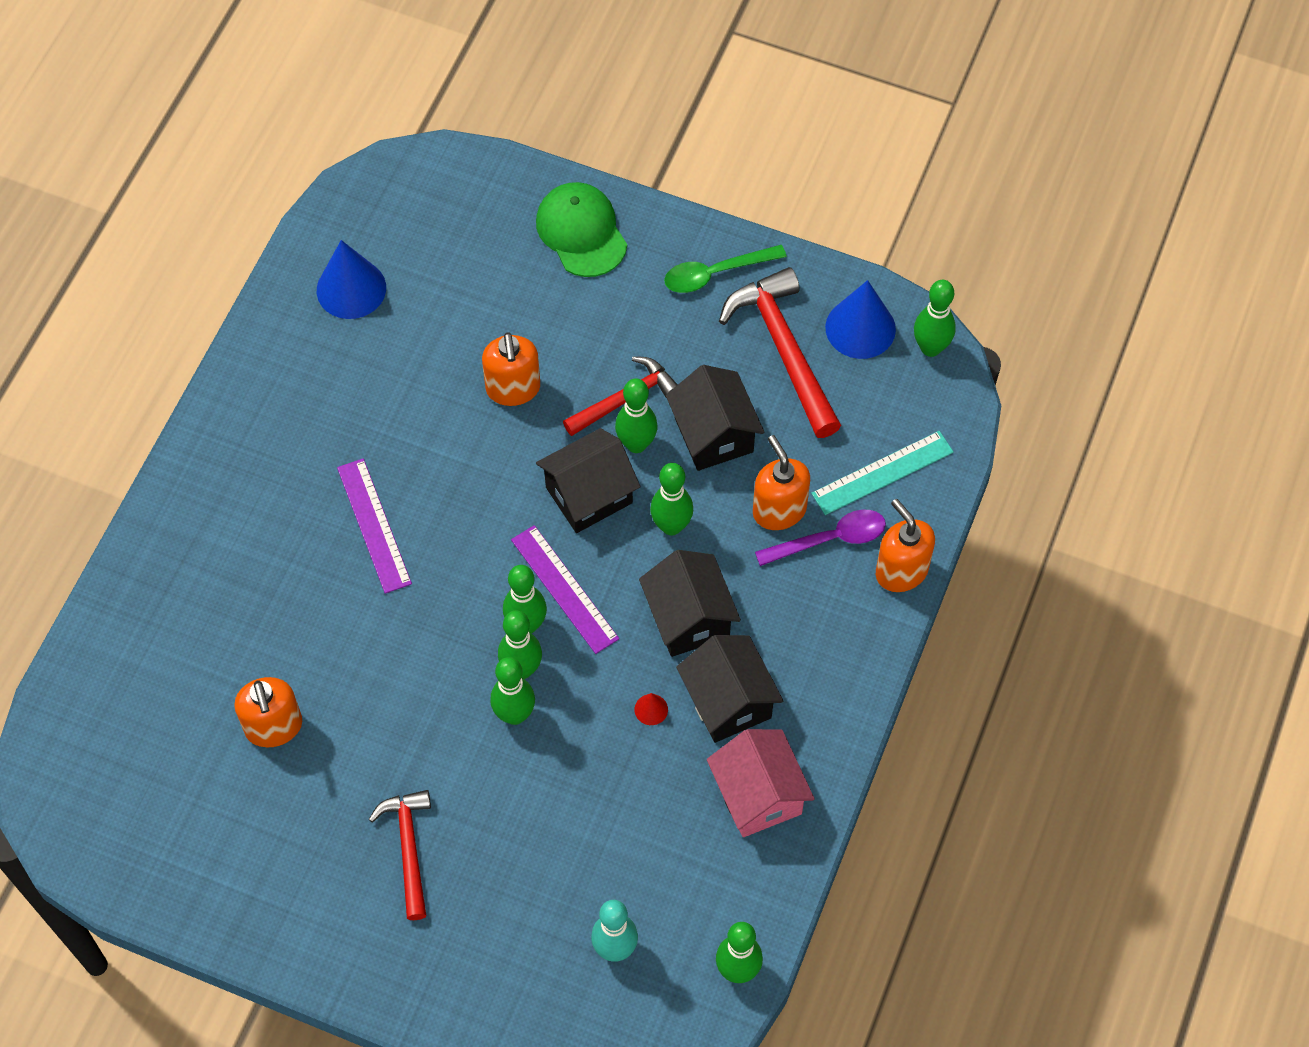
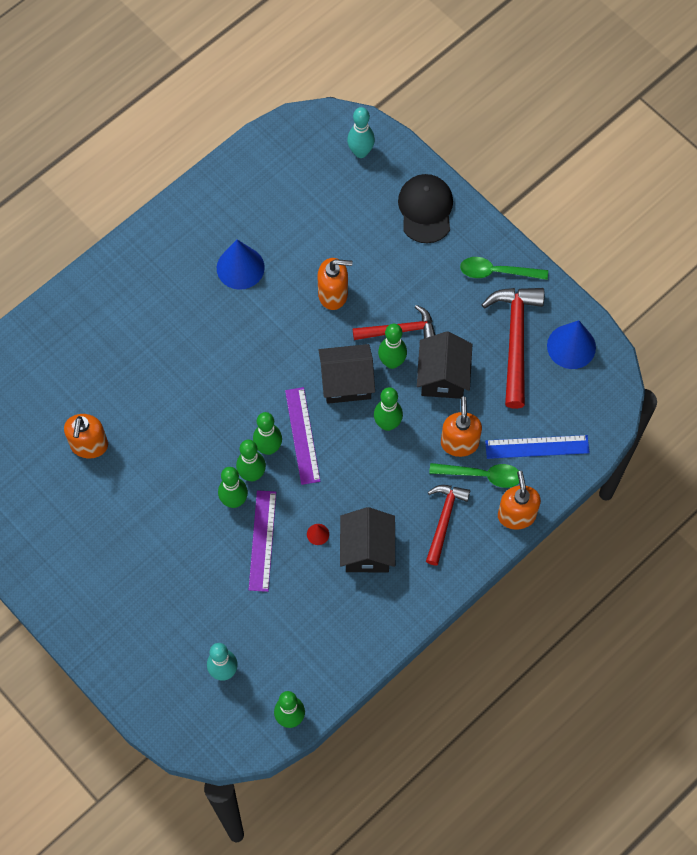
camera: 25 degrees right, 5 degrees up
blue cone [317,240,386,319] -> blue cone moved to [217,240,265,290]
purple ruler [337,458,412,594] -> purple ruler moved to [249,490,276,592]
red hammer [369,790,431,920] -> red hammer moved to [426,485,470,566]
orange soap dispenser [482,332,540,406] -> orange soap dispenser turned 105 degrees counterclockwise [317,258,353,310]
green cap [536,182,627,277] -> black cap [398,174,453,243]
black house [639,550,741,657] -> none
pink house [707,729,815,837] -> none
purple spoon [755,510,886,566] -> green spoon [429,463,519,488]
turquoise ruler [811,431,954,515] -> blue ruler [485,435,590,459]
green bowling pin [914,280,956,357] -> none
none -> turquoise bowling pin [347,107,375,158]

